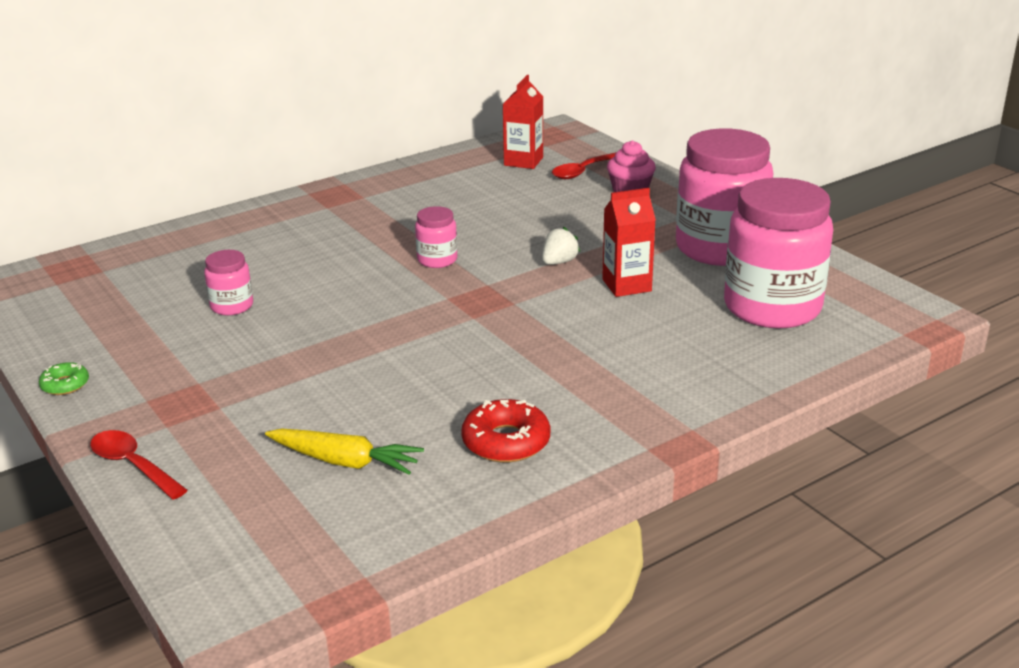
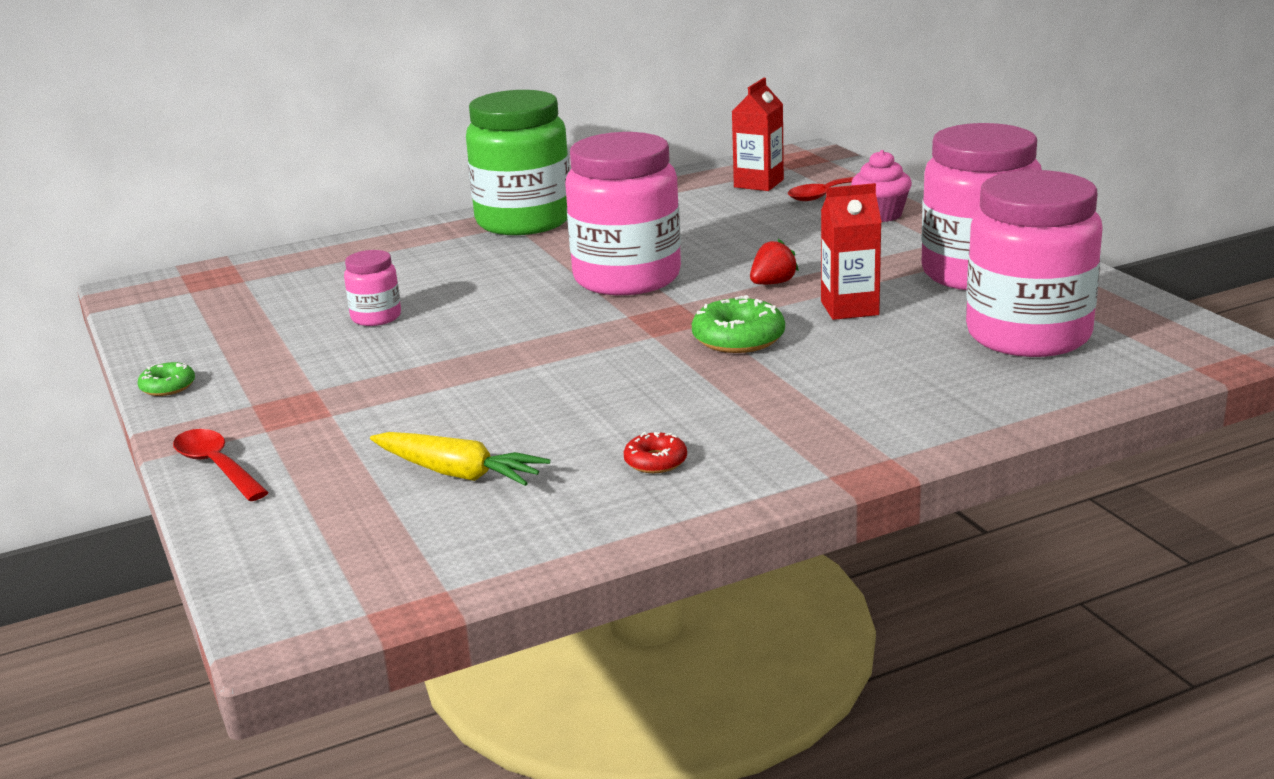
camera: 10 degrees right, 5 degrees down
pink jar [415,206,457,268] -> pink jar [565,132,681,295], size x2.22
red donut [461,399,550,463] -> red donut [624,432,687,473], size x0.58
white strawberry [542,227,580,265] -> red strawberry [750,239,799,285]
none -> green jar [466,90,570,235]
none -> green donut [692,295,785,353]

